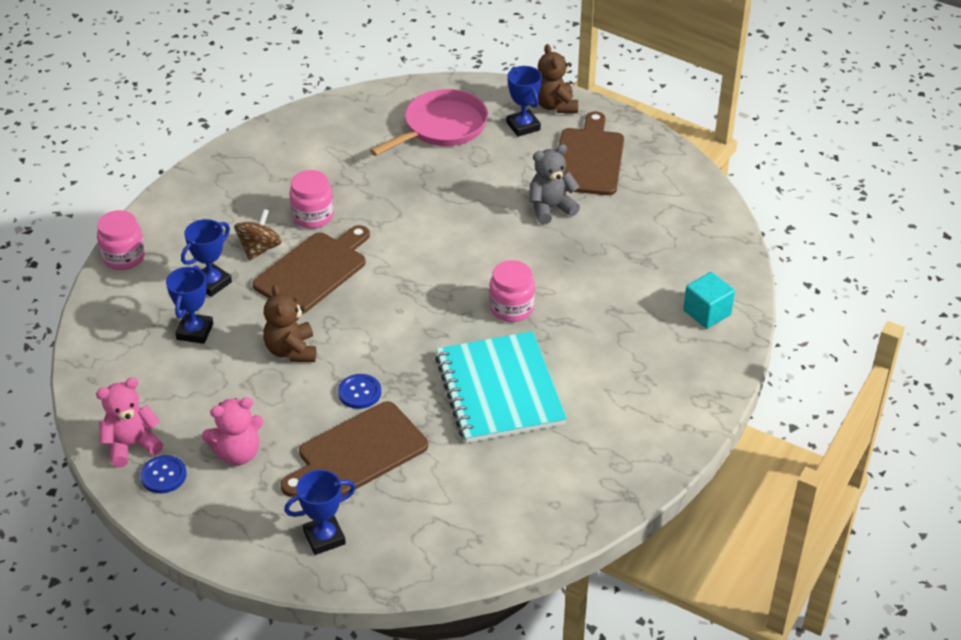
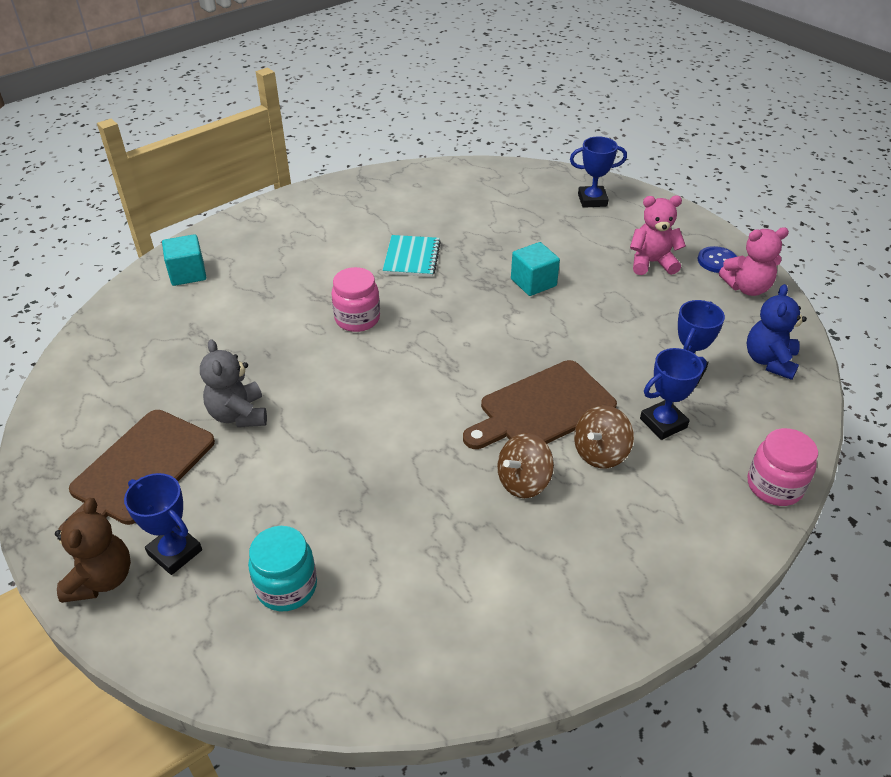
camera: 160 degrees left, 0 degrees up
brown teddy bear [263,284,316,362] -> none
brown cutting board [280,401,428,497] -> none
pink jar [289,170,334,229] -> brown spinning top [497,433,554,498]
blue button [338,374,381,409] -> turquoise cube [511,242,560,296]
pink pan [370,89,488,156] -> turquoise jar [248,526,317,611]
turquoise notebook [435,331,567,443] -> turquoise notebook [383,235,441,277], size x0.54
blue trophy [507,66,542,137] -> blue trophy turned 45 degrees counterclockwise [124,473,202,575]
grey teddy bear [530,144,580,224] -> grey teddy bear turned 75 degrees clockwise [200,339,267,427]
none -> blue teddy bear [747,284,807,380]

